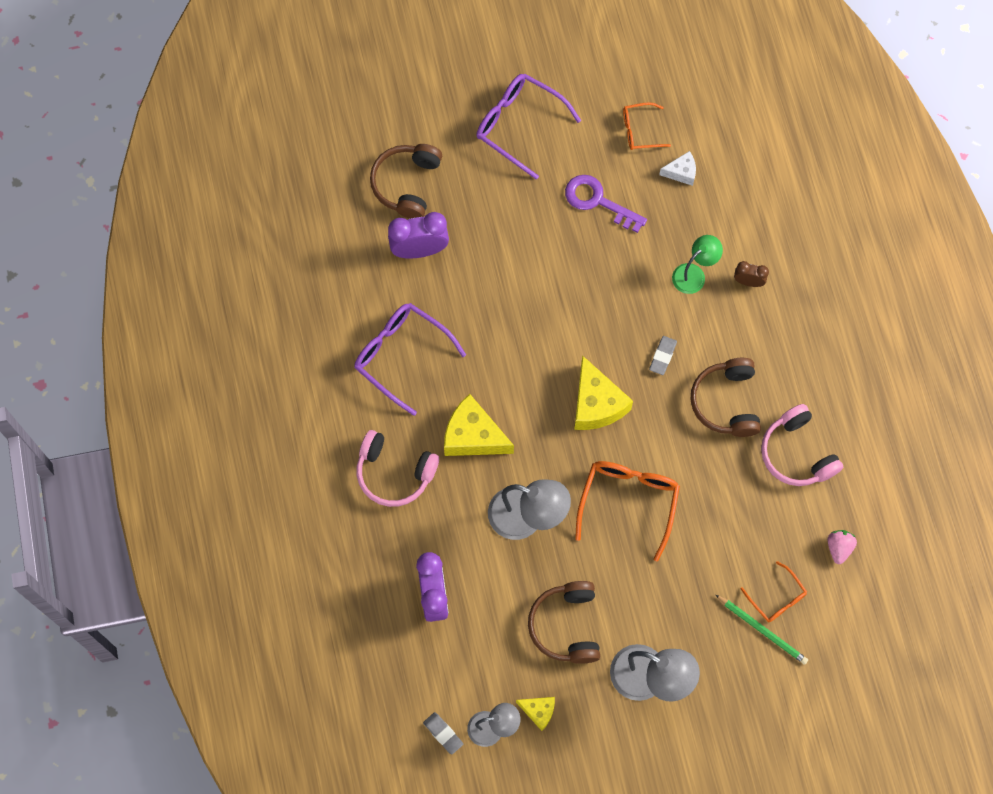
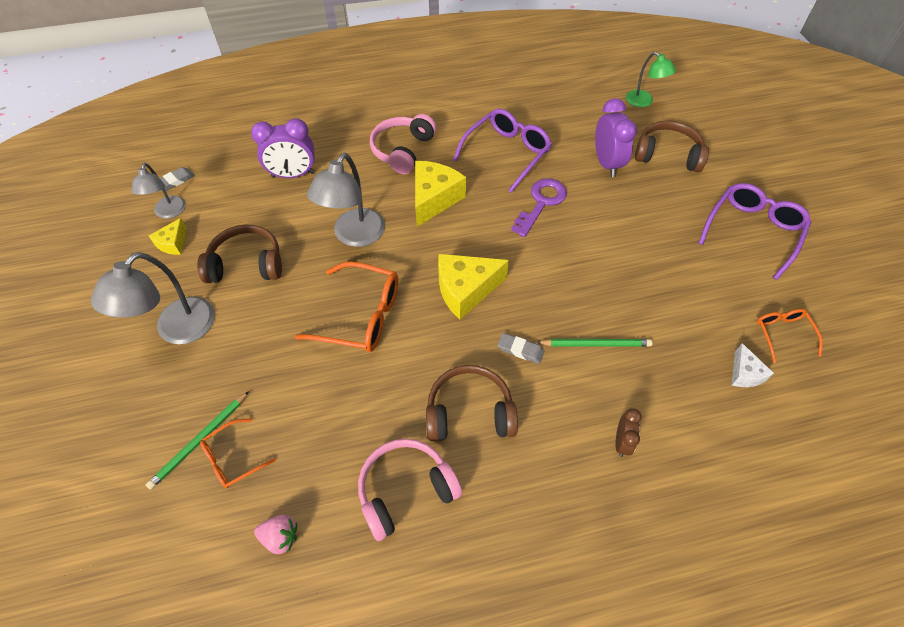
camera: 90 degrees right, 15 degrees down
purple key [565,175,647,233] -> purple key moved to [511,179,567,237]
green lamp [672,235,723,294] -> green lamp moved to [626,52,676,107]
none -> green pencil [536,339,653,347]

